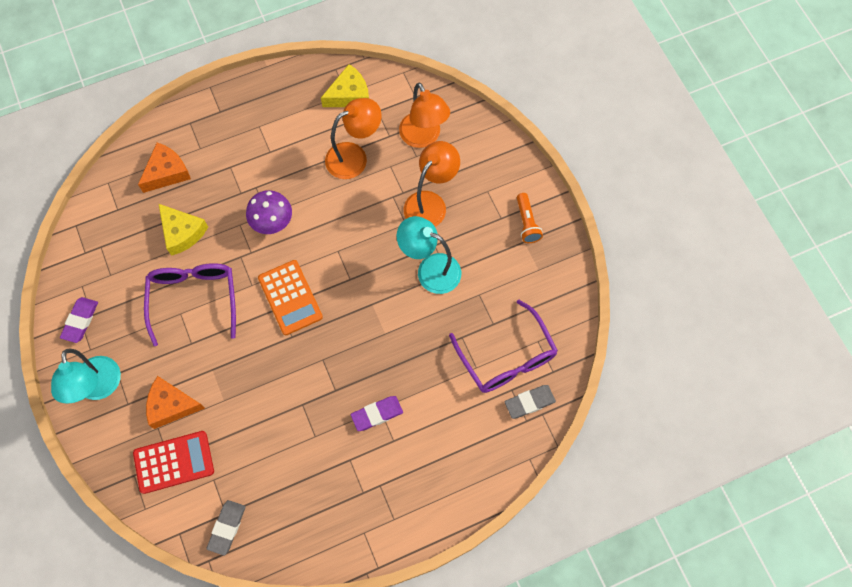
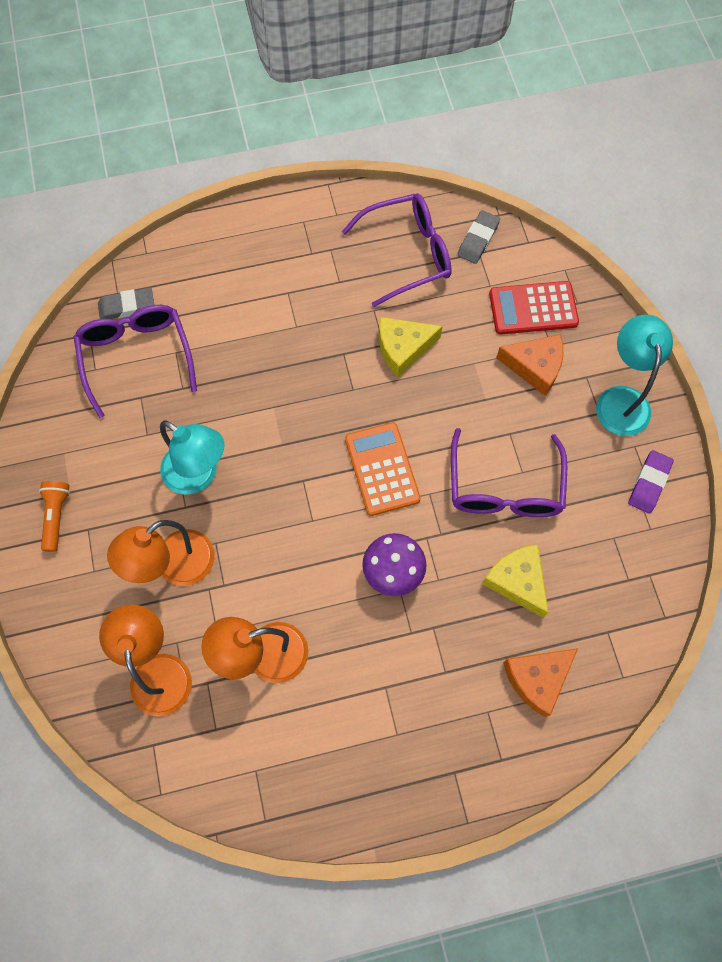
camera: 170 degrees left, 0 degrees up
yellow cheese [321,64,369,107] -> yellow cheese moved to [379,317,443,377]
purple eraser [351,396,403,431] -> none
none -> purple glasses [342,193,452,307]

